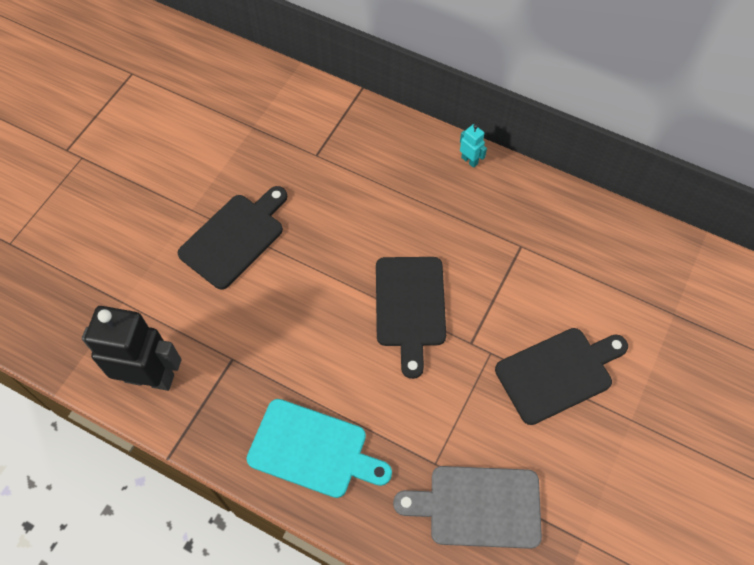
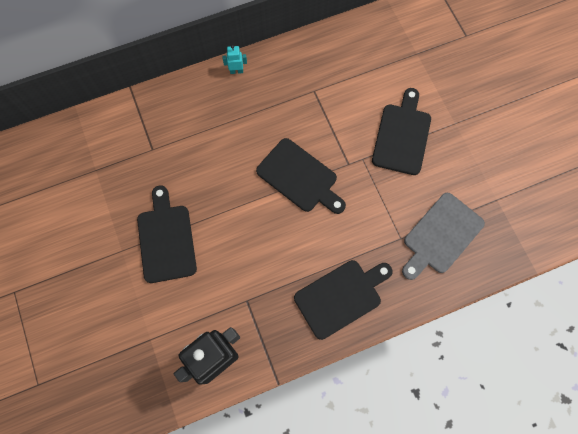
camera: 50 degrees left, 10 degrees up
turquoise cutting board [246,399,392,498] -> black cutting board [294,260,393,340]

